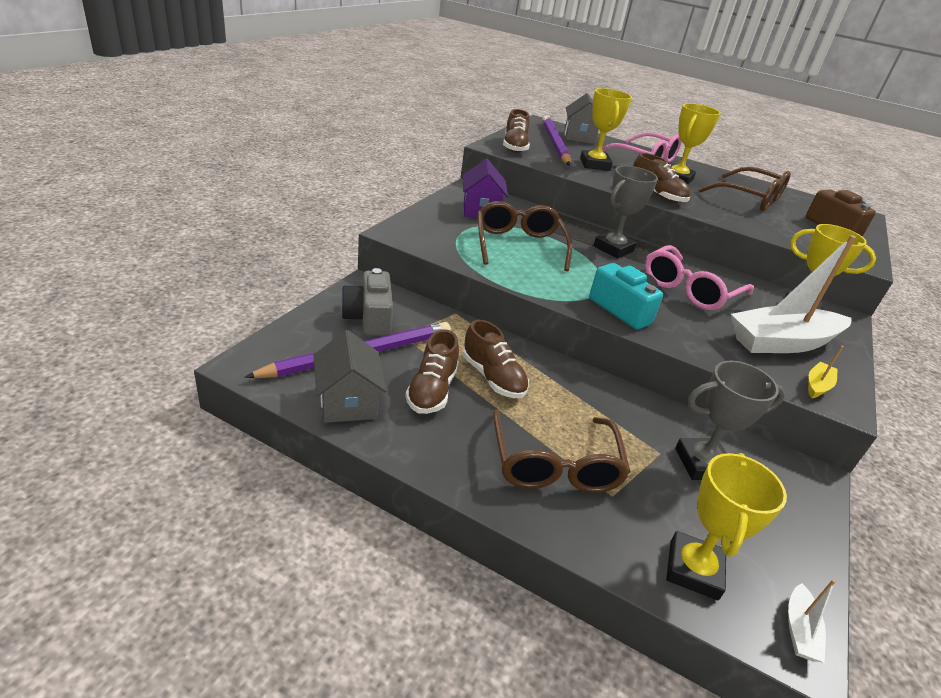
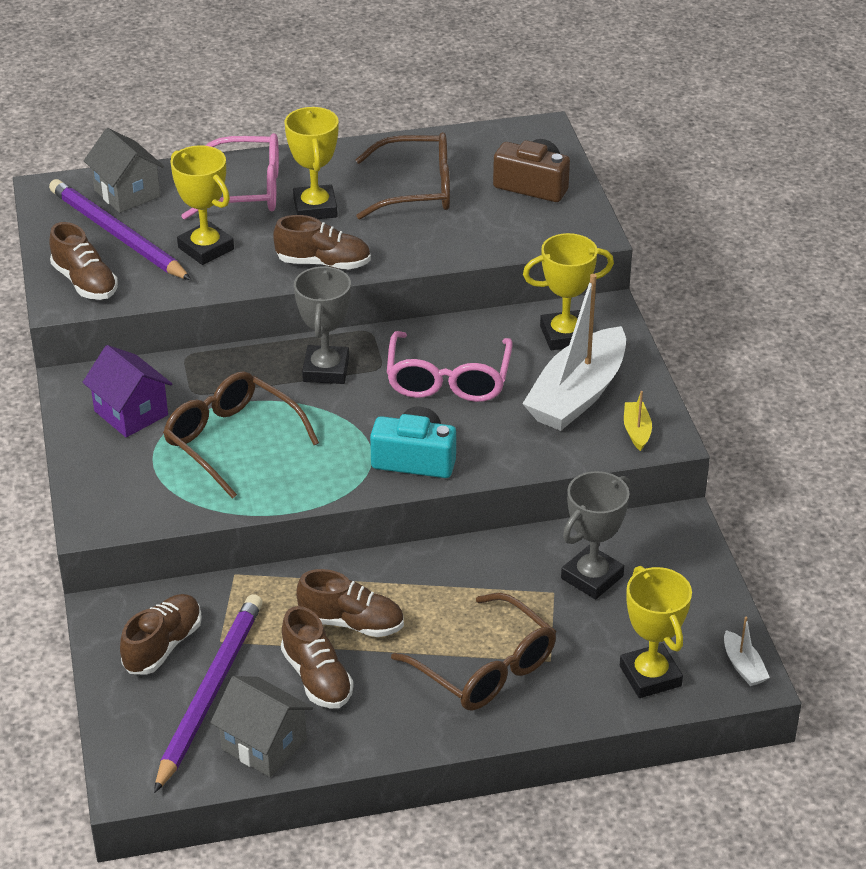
camera: 35 degrees left, 5 degrees up
grey camera [341,268,393,336] -> brown shoe [120,594,202,675]

